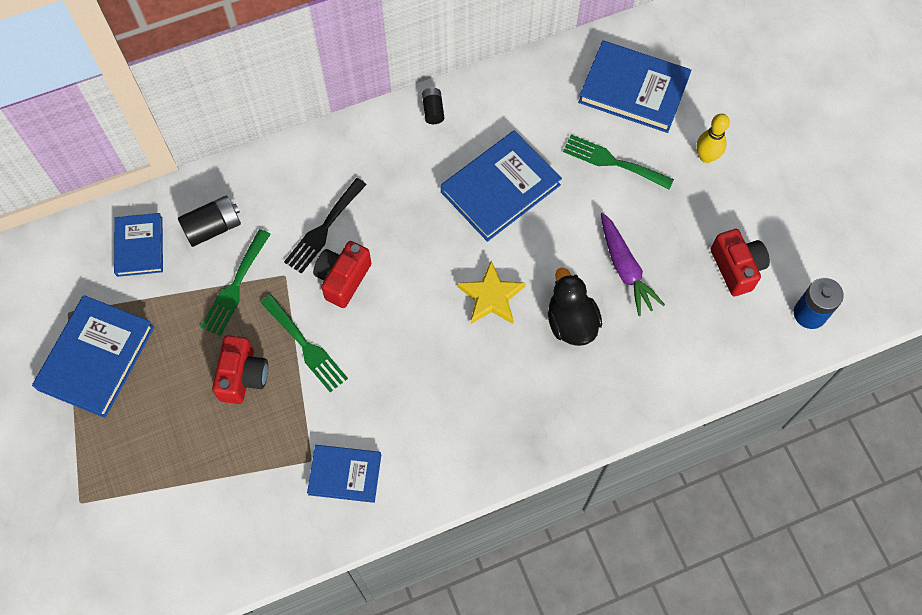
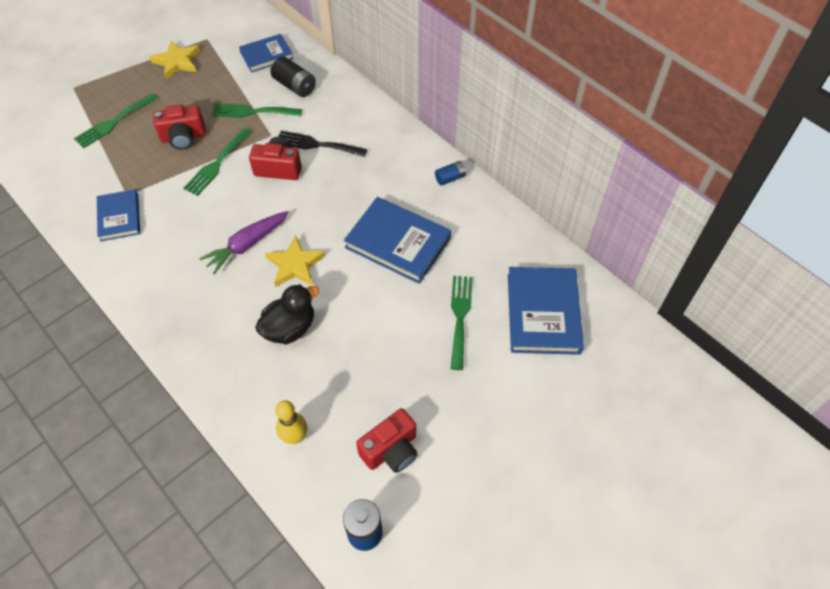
camera: 70 degrees right, 10 degrees down
blue book [32,295,154,418] -> yellow star [150,40,200,79]
black battery [422,88,444,124] -> blue battery [435,161,466,186]
purple carrot [601,213,665,316] -> purple carrot moved to [199,211,289,274]
yellow bowling pin [697,113,730,163] -> yellow bowling pin moved to [275,400,307,444]
none -> green fork [74,93,158,148]

